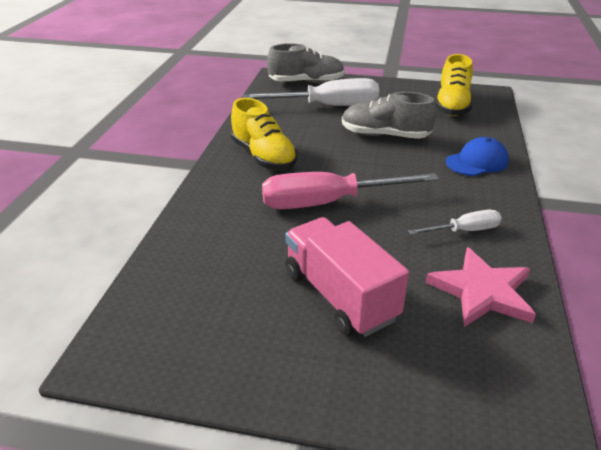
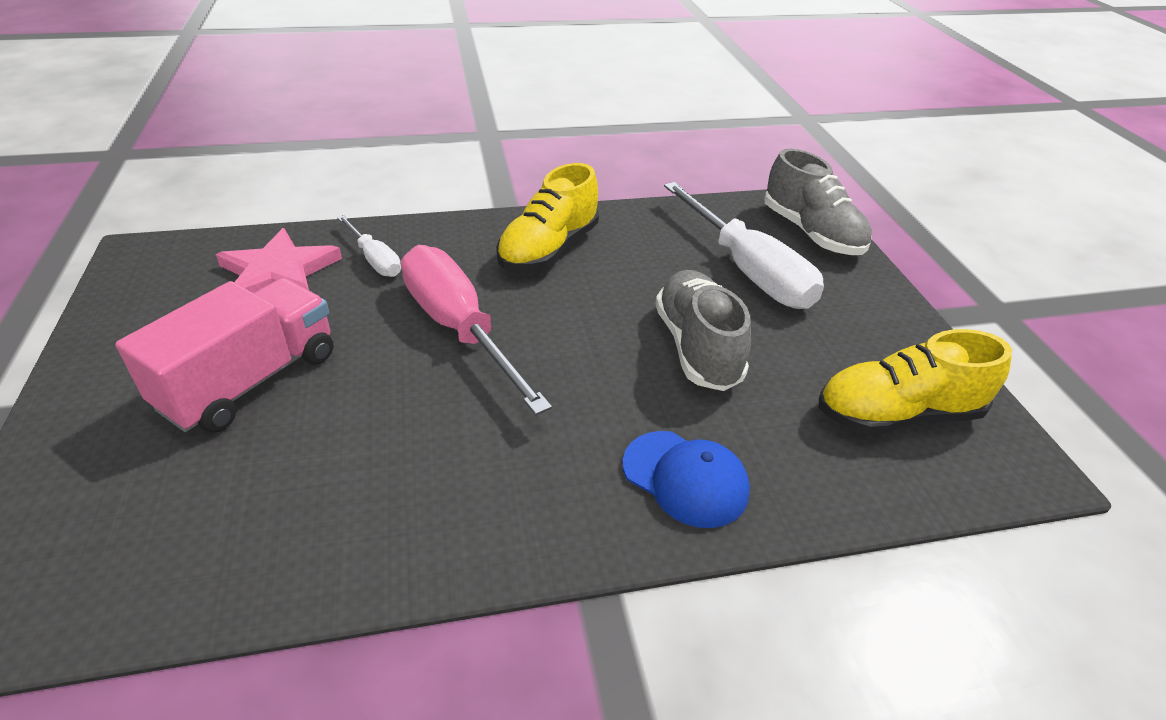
camera: 65 degrees right, 5 degrees up
white screwdriver [408,210,502,235] -> white screwdriver moved to [337,215,401,277]
pink star [426,247,536,327] -> pink star moved to [216,228,342,293]

